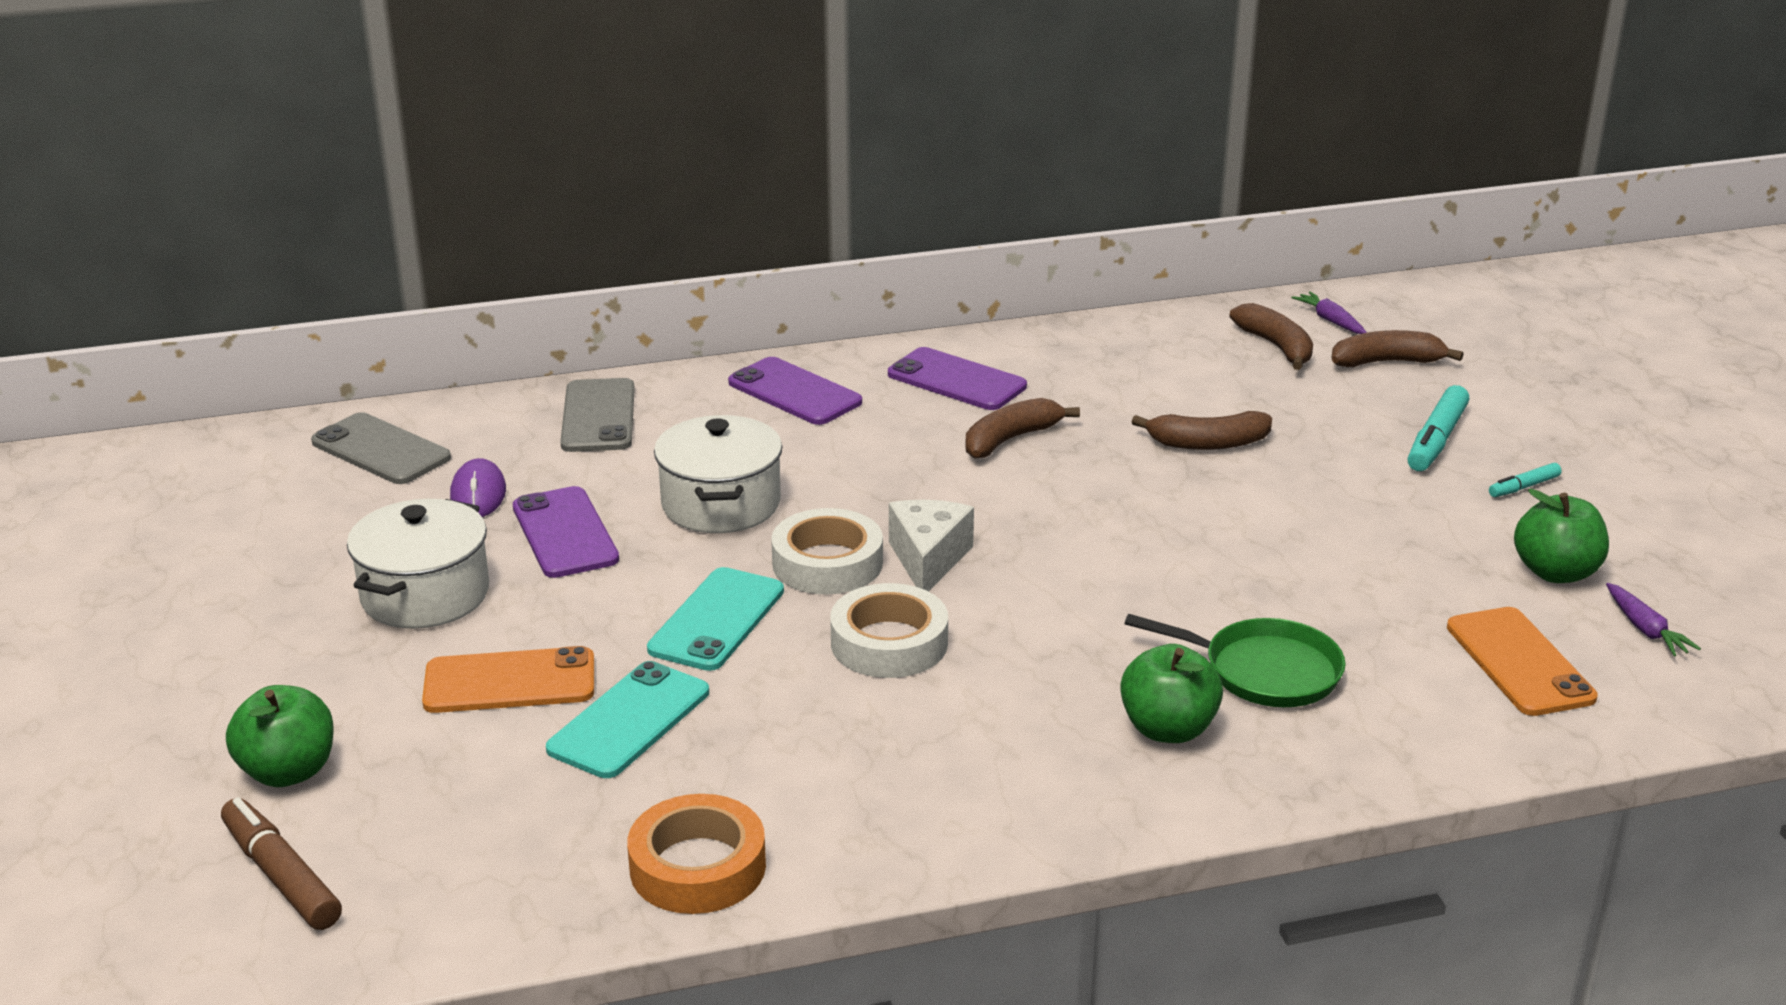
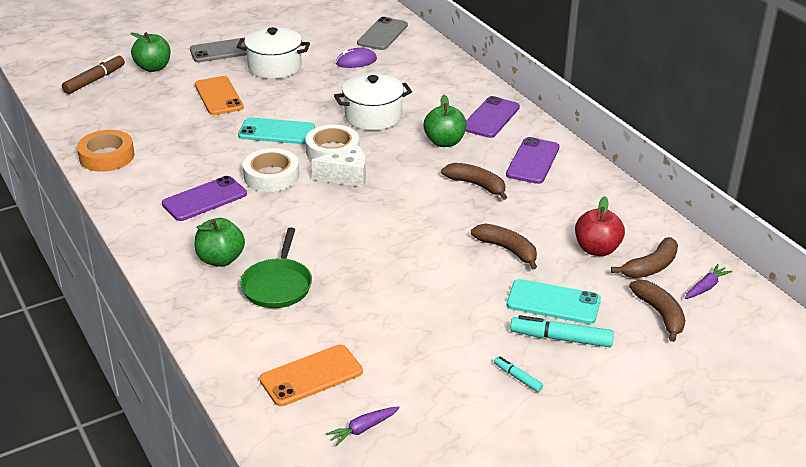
camera: 75 degrees right, 5 degrees up
purple phone [513,486,619,578] -> purple phone moved to [162,176,247,221]
turquoise phone [546,661,709,778] -> turquoise phone moved to [507,279,601,324]
grey phone [560,378,635,452] -> grey phone moved to [190,37,247,62]
brown banana [1132,411,1272,450] -> brown banana turned 150 degrees clockwise [471,224,537,269]
green apple [1514,489,1609,583] -> green apple moved to [424,95,467,147]
none -> red apple [575,196,625,256]

